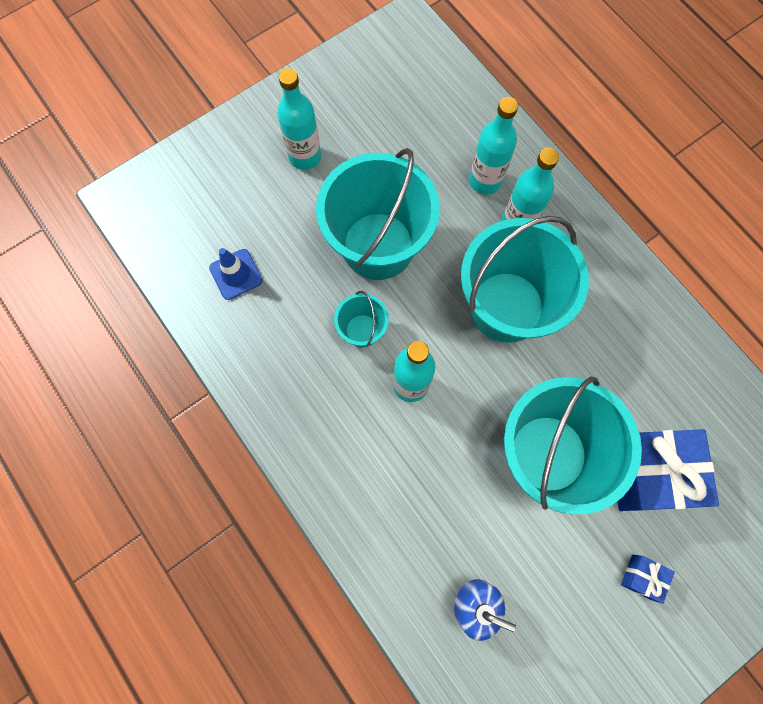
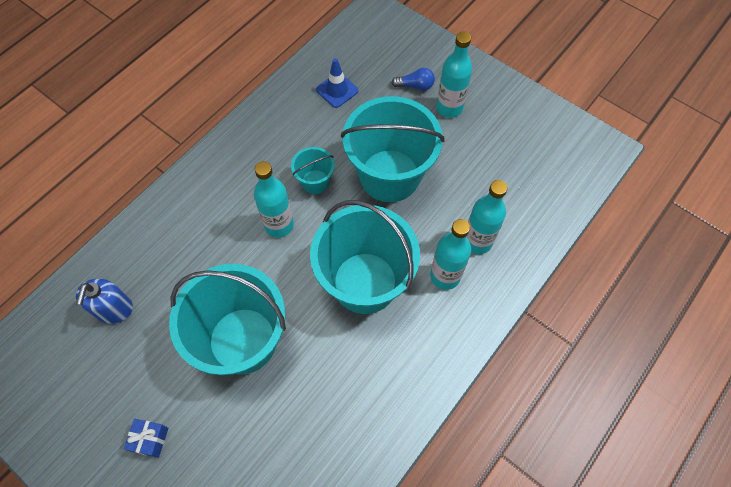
camera: 75 degrees right, 10 degrees down
blue gift [618,429,719,511] -> none
none -> blue light bulb [391,68,435,91]

